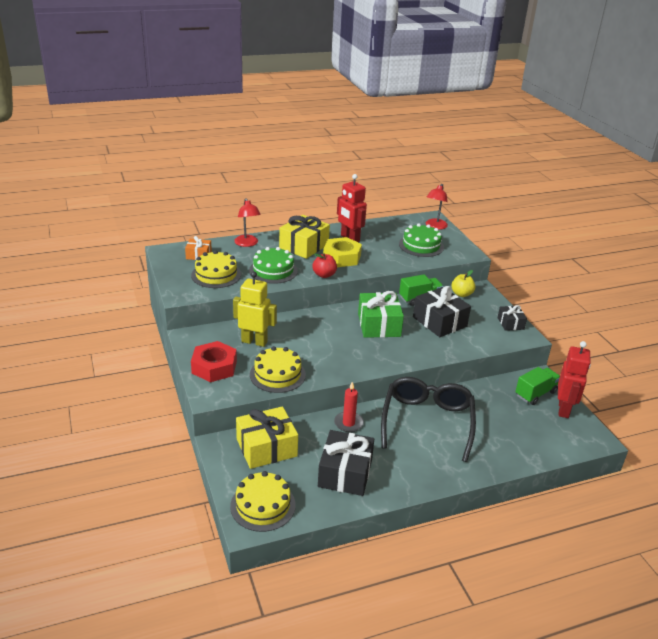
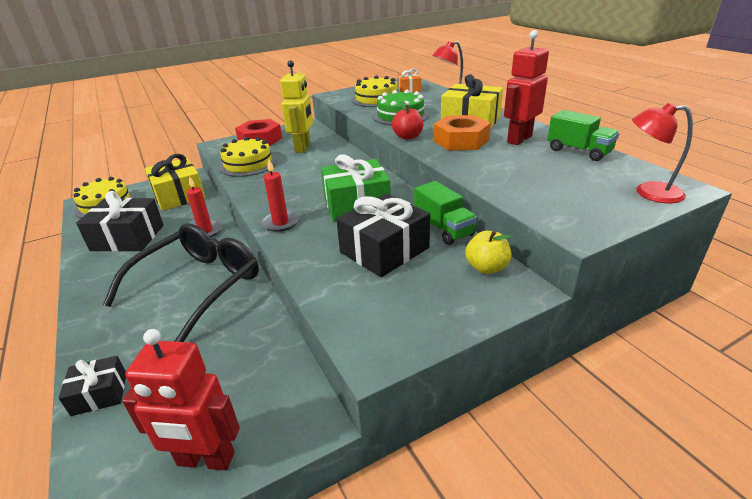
camera: 85 degrees right, 0 degrees up
yellow nut [323,237,362,267] -> orange nut [433,115,491,150]
black glasses [381,377,476,462] -> black glasses turned 60 degrees counterclockwise [103,223,259,342]
green cake [399,223,444,257] -> none
black gift [498,305,527,331] -> black gift moved to [58,356,126,416]
green truck [515,367,560,405] -> green truck moved to [547,110,619,161]
none -> red candle [261,159,299,232]

